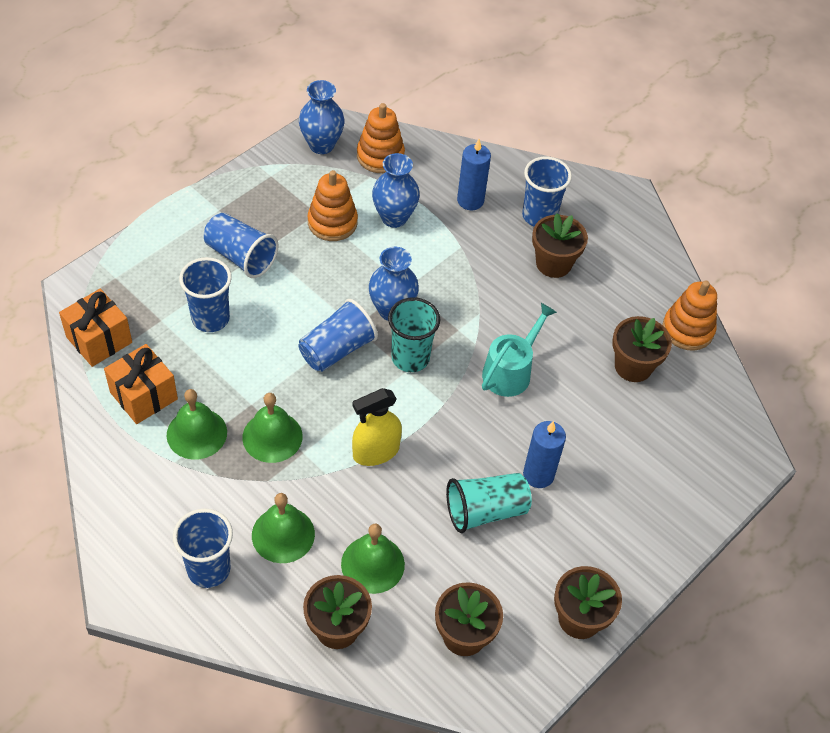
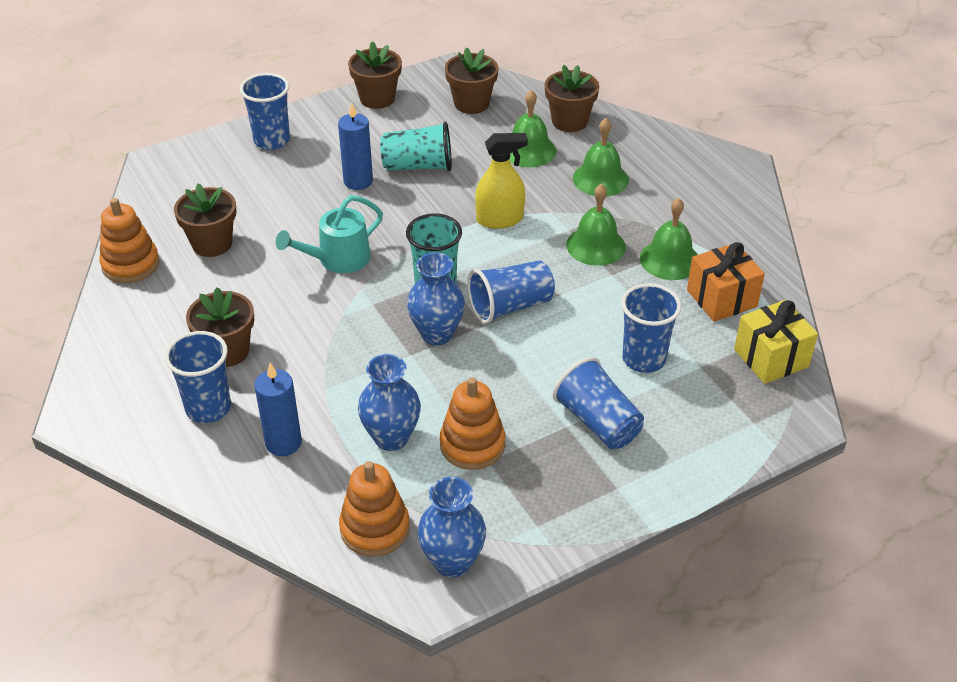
camera: 160 degrees left, 10 degrees down
orange gift [59,289,132,367] -> yellow gift [734,300,818,384]
blue cup [173,508,233,588] -> blue cup moved to [240,73,290,150]

